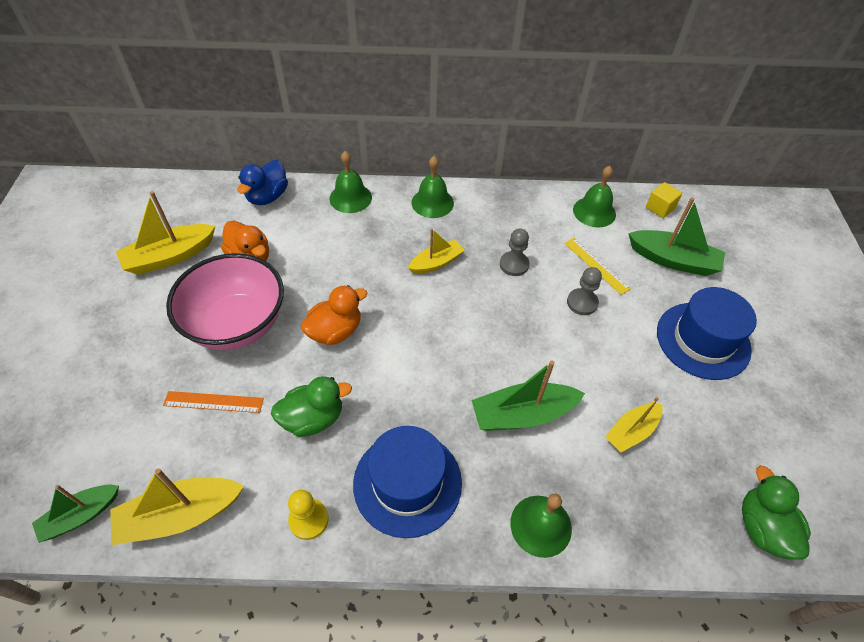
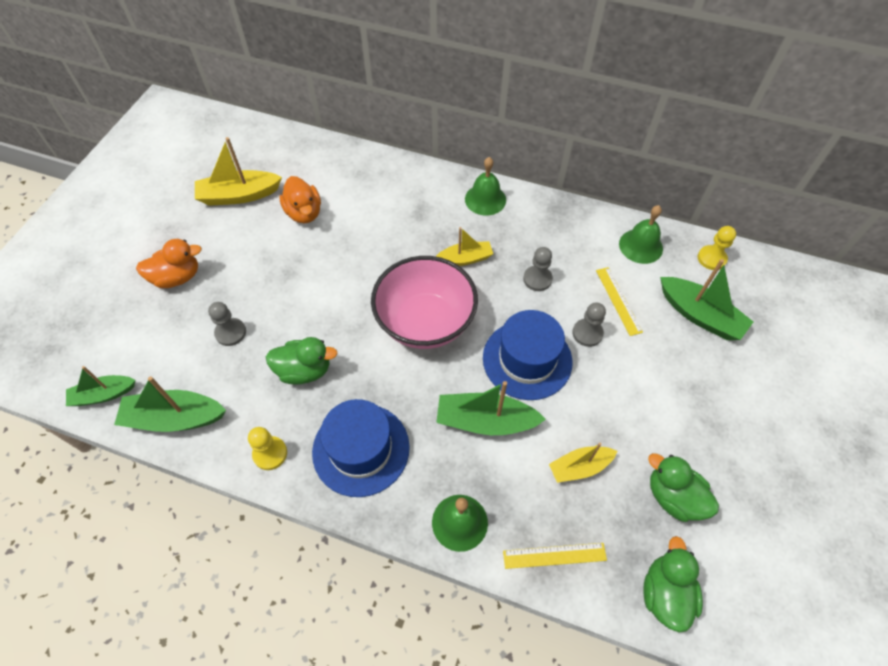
camera: 20 degrees right, 5 degrees up
yellow boat [110,468,244,545] -> green boat [114,377,226,432]
orange ruler [163,391,264,413] -> grey pawn [208,302,246,346]
pink bowl [166,253,284,350] -> pink bowl moved to [371,256,478,349]
blue duck [238,160,288,205] -> none
orange duck [301,285,368,345] -> orange duck moved to [136,239,202,288]
green bell [329,151,372,213] -> none
yellow cube [646,182,682,218] -> yellow pawn [698,226,736,270]
blue hat [657,287,757,380] -> blue hat moved to [483,310,572,400]
none -> yellow ruler [503,543,607,569]
none -> green duck [648,453,719,522]

